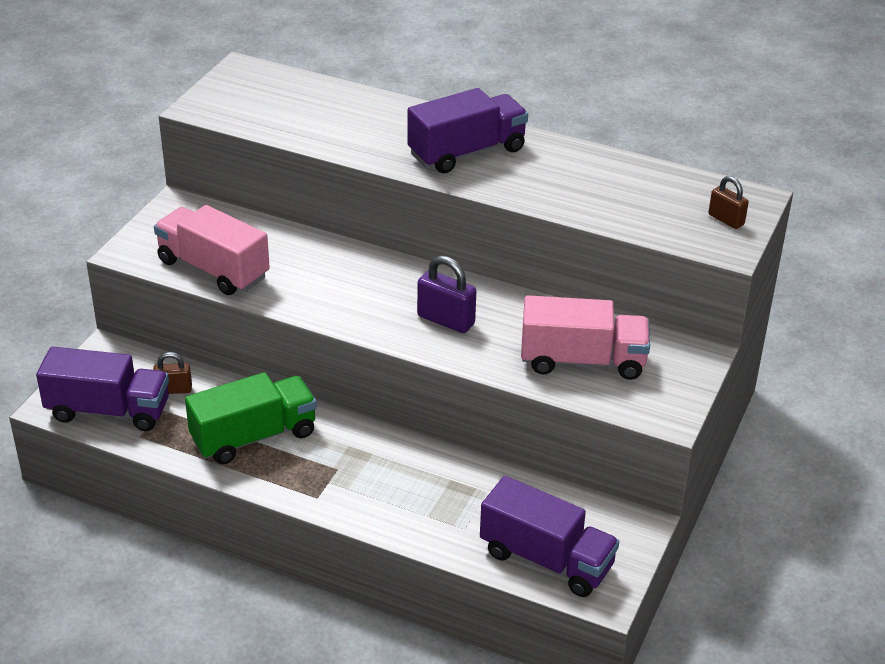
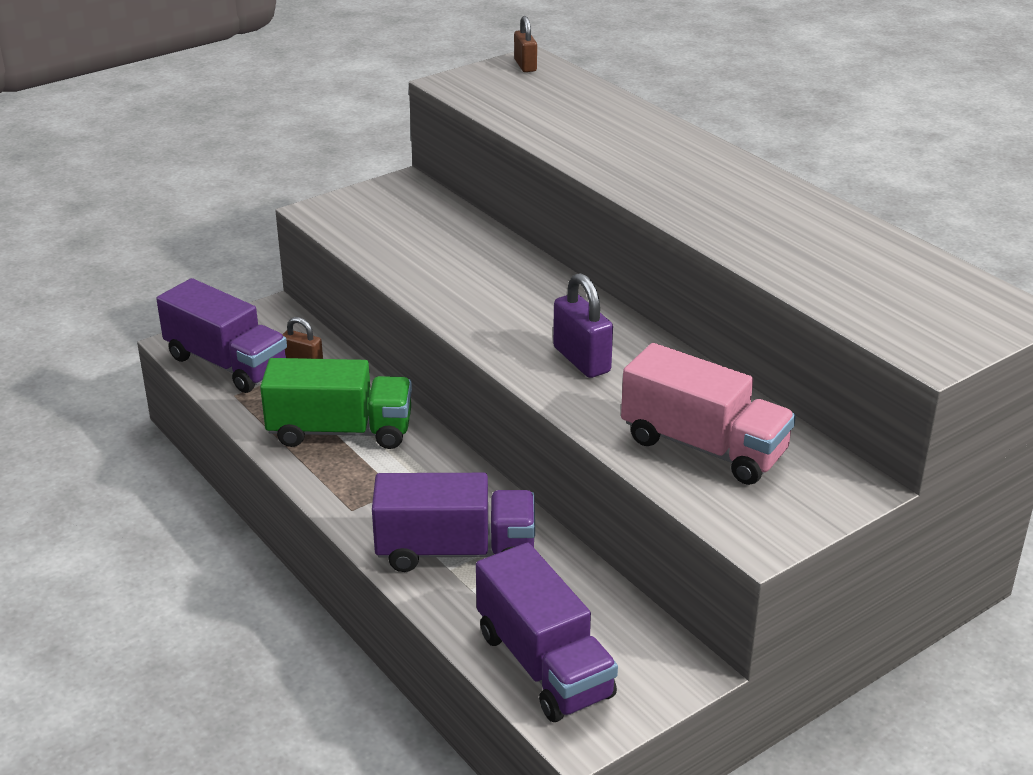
camera: 30 degrees right, 5 degrees down
pink truck [154,205,270,295] -> none
purple truck [408,88,528,173] -> purple truck moved to [372,473,535,572]
brown padlock [708,176,749,229] -> brown padlock moved to [514,16,537,72]

